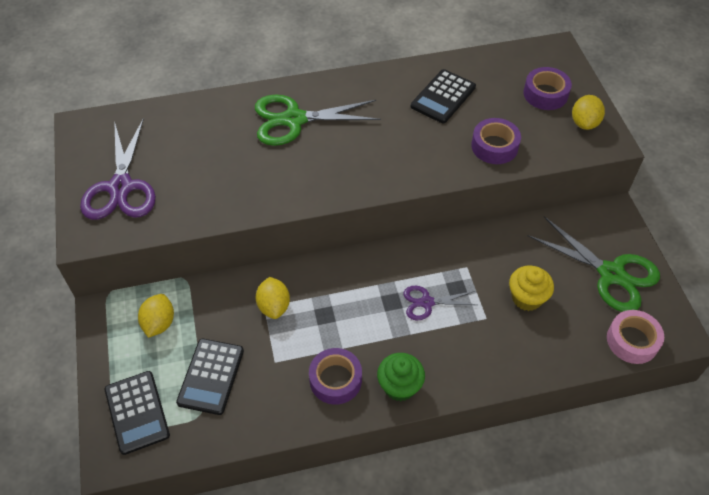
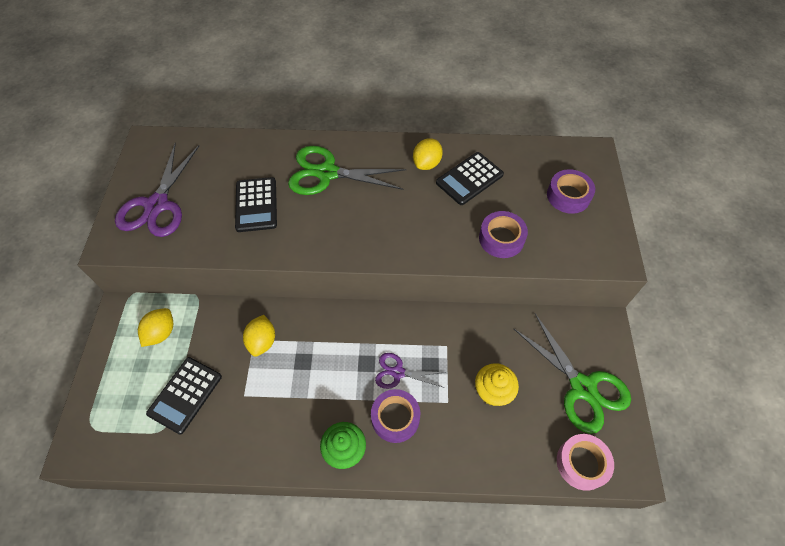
camera: 15 degrees right, 5 degrees up
black calculator [105,371,170,455] -> black calculator moved to [235,177,277,232]
purple tape [309,348,362,405] -> purple tape moved to [371,389,420,443]
yellow lemon [572,95,605,130] -> yellow lemon moved to [413,138,443,170]

